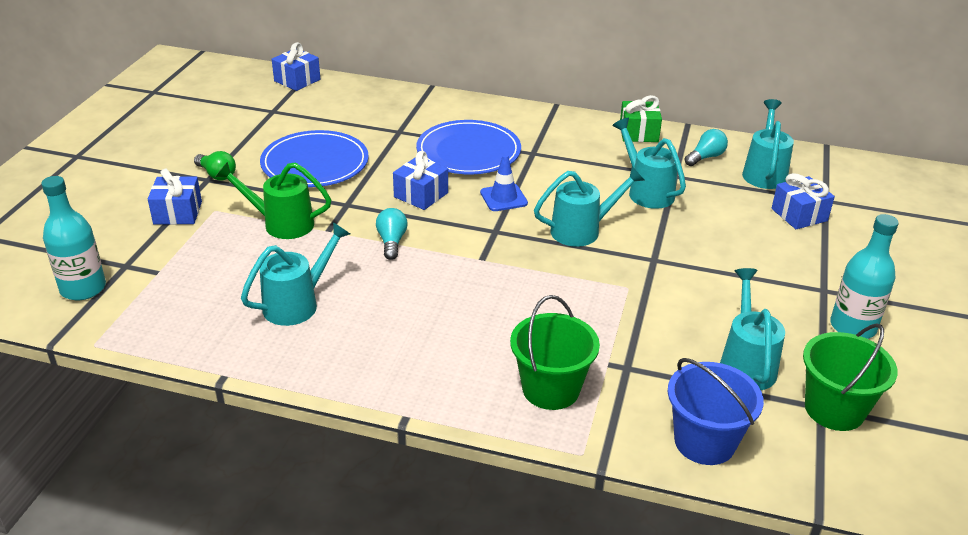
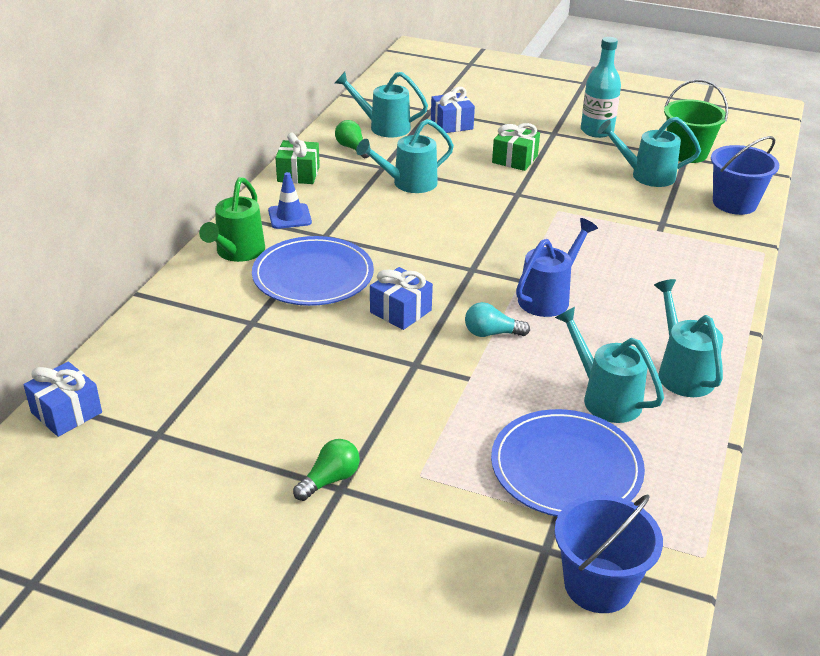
camera: 85 degrees left, 0 degrees up
turquoise bottle [41,176,106,300] -> blue bucket [554,494,663,613]
blue gift [148,169,202,225] -> none
green watering can [215,162,331,239] -> green watering can moved to [199,177,265,262]
blue plate [260,130,369,187] -> blue plate moved to [491,409,645,517]
blue traffic cone [480,154,528,211] -> blue traffic cone moved to [268,172,312,229]
green bucket [510,295,600,410] -> none
turquoise watering can [534,166,644,247] -> turquoise watering can moved to [654,279,723,397]
turquoise light bulb [685,129,728,166] -> green light bulb [335,120,369,158]
none -> green gift [492,123,540,171]
none -> blue watering can [516,218,598,317]

